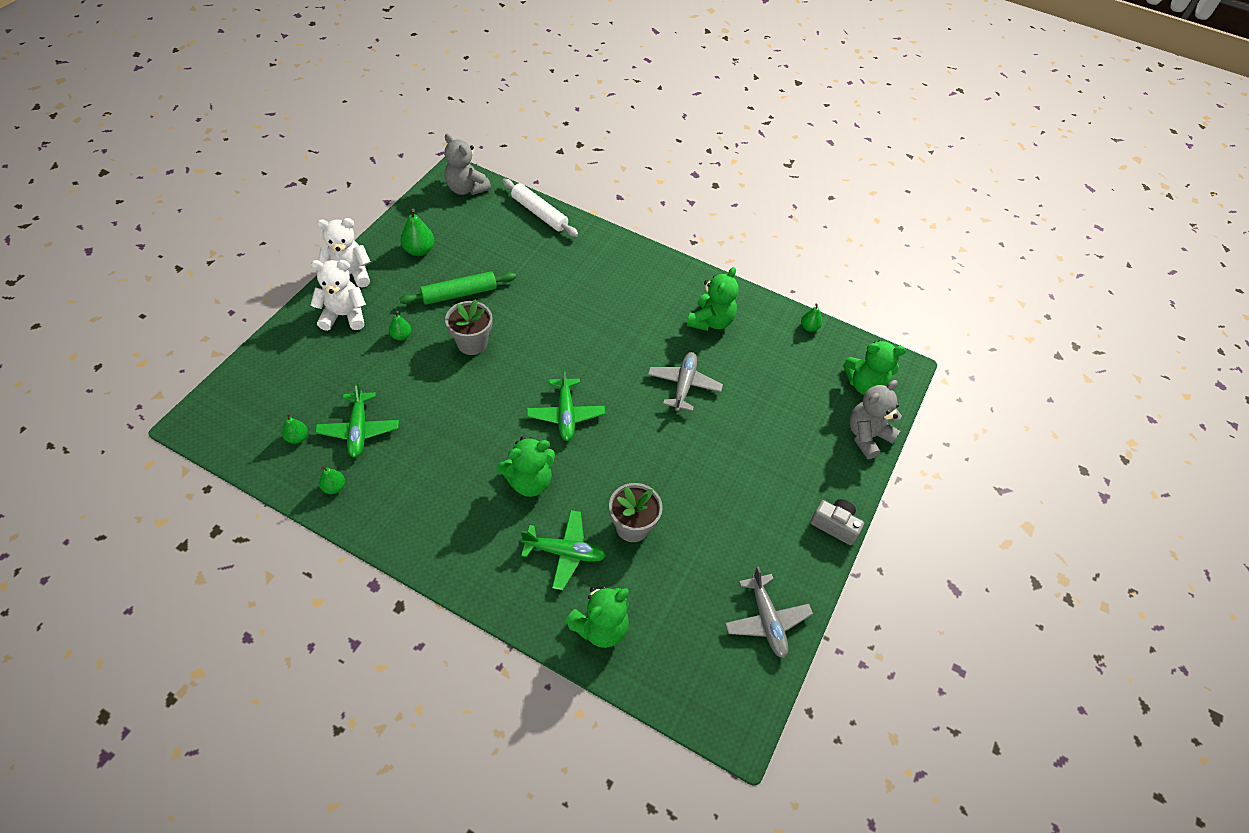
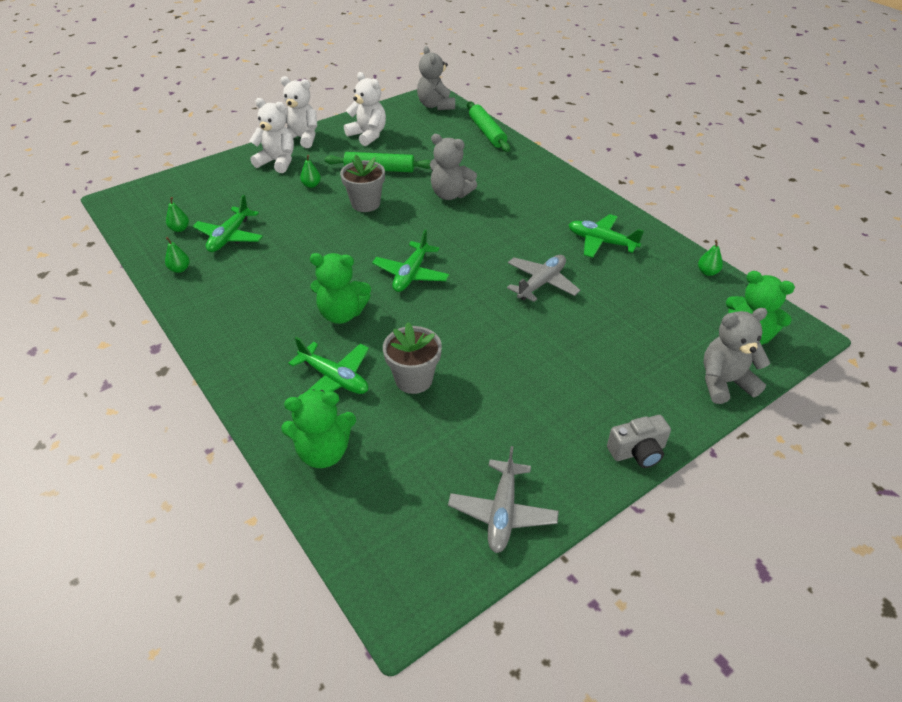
camera: 30 degrees right, 10 degrees down
green pear [401,209,434,256] -> white teddy bear [344,72,386,146]
white rolling pin [502,179,578,237] -> green rolling pin [467,102,510,152]
green teddy bear [687,267,739,331] -> green plane [569,214,644,258]
grey camera [810,499,864,545] -> grey camera turned 105 degrees clockwise [607,415,671,468]
none -> grey teddy bear [430,134,477,200]

